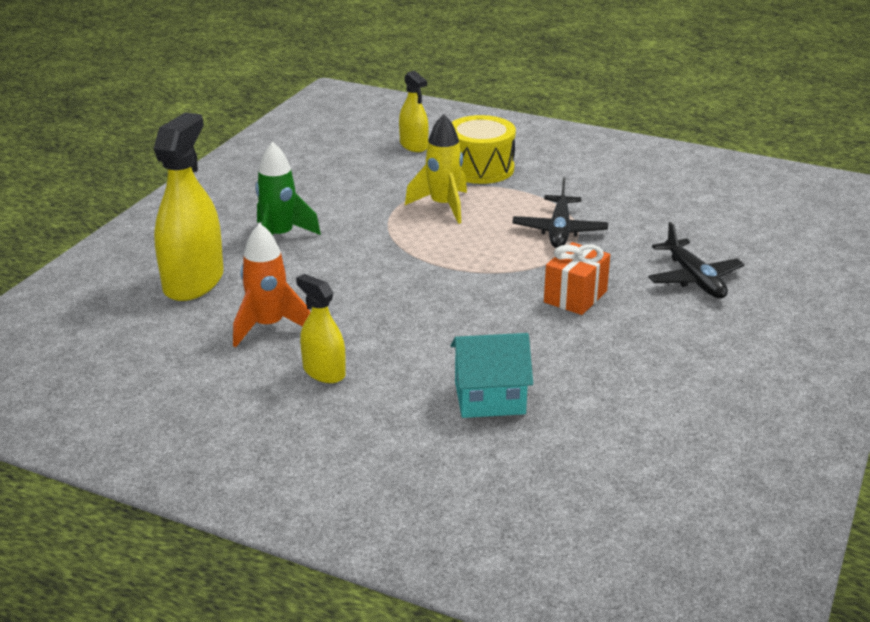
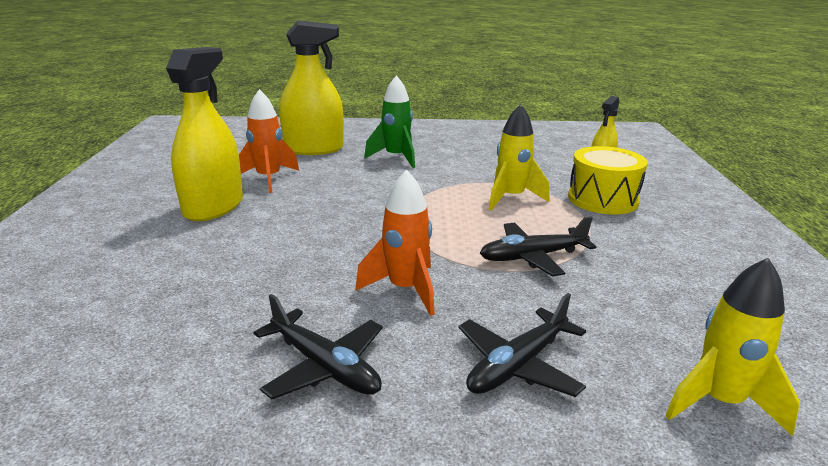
camera: 65 degrees right, 5 degrees down
yellow spray bottle [296,274,346,383] -> yellow spray bottle [166,47,243,221], size x1.80
turquoise house [451,333,533,418] -> none
orange gift [544,242,610,315] -> orange rocket [355,170,435,316]
none -> black plane [253,294,383,399]
none -> yellow rocket [665,258,800,436]

